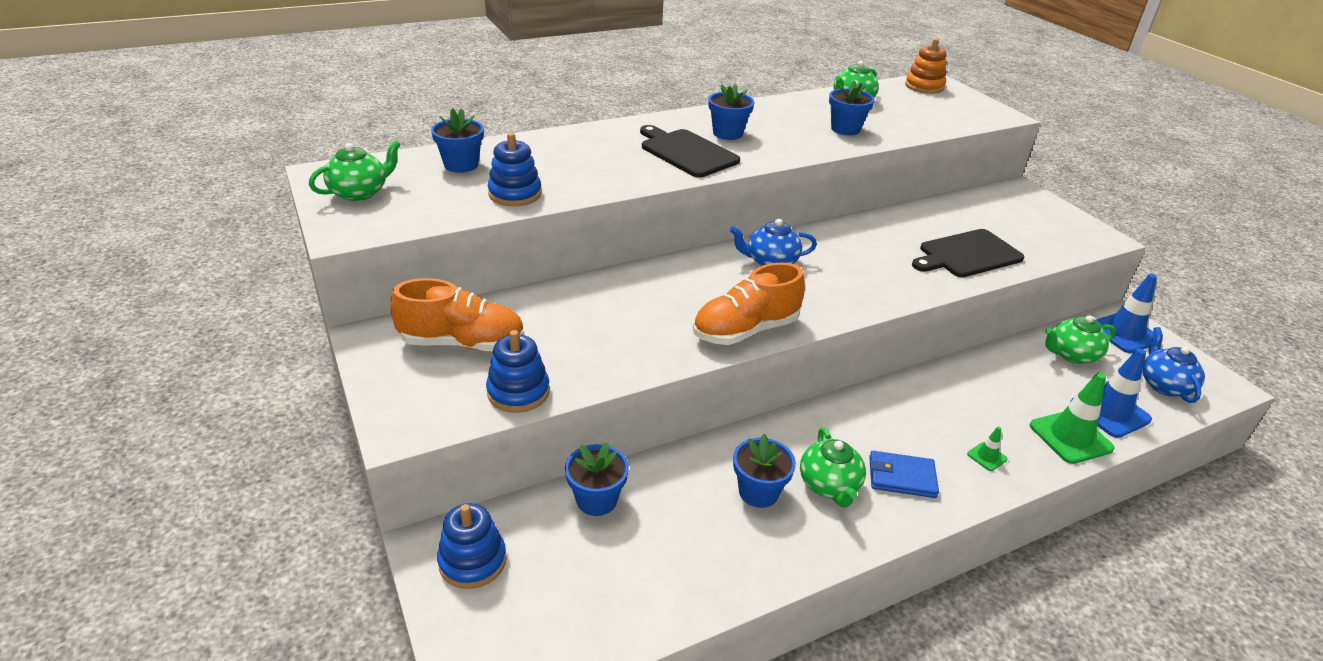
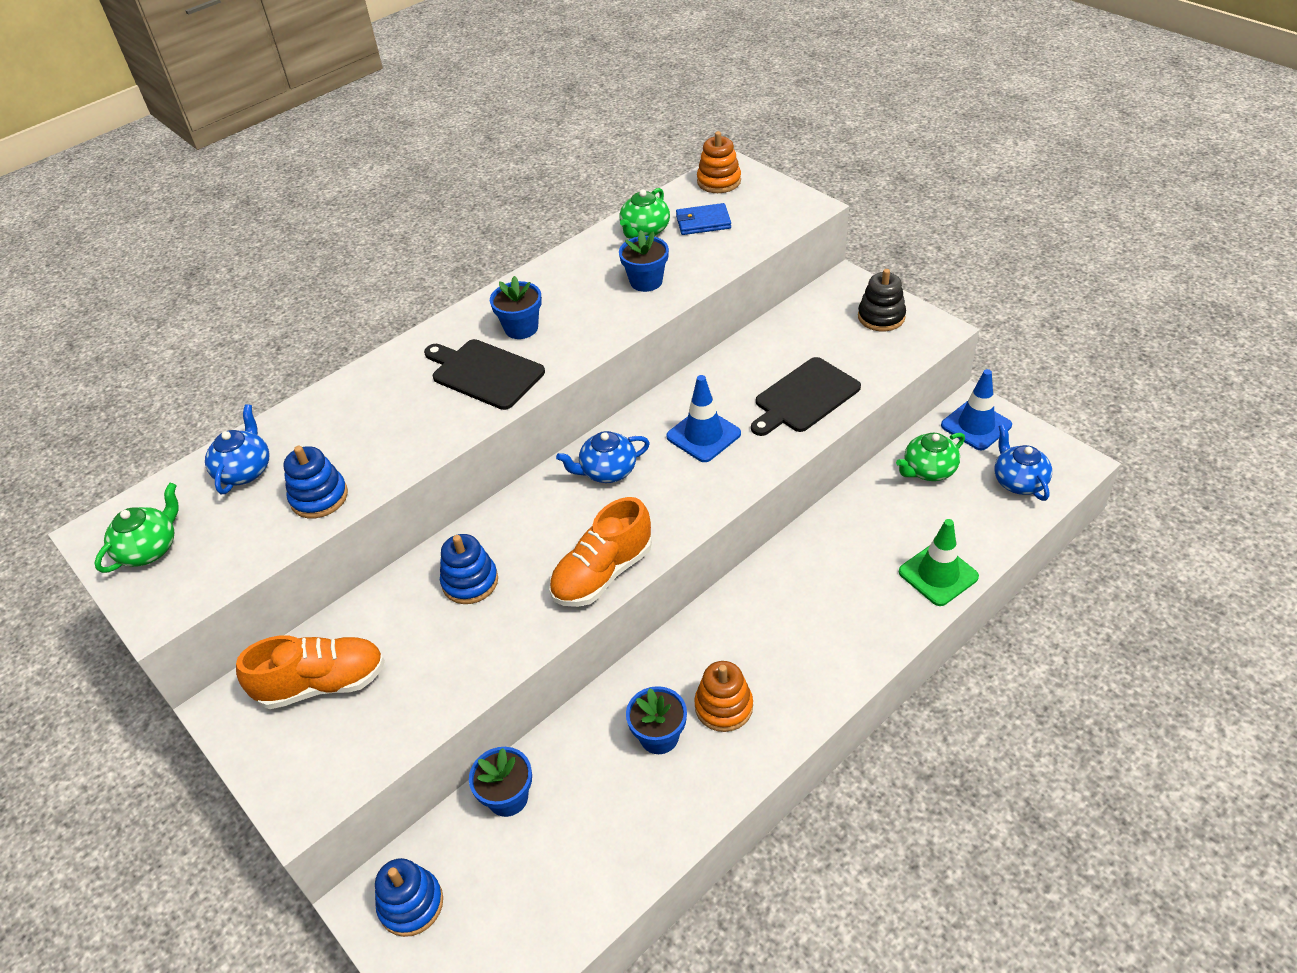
camera: 10 degrees left, 10 degrees up
blue flower pot [431,108,484,173] -> blue teapot [205,404,269,494]
blue stacking toy [486,330,550,413] -> blue stacking toy moved to [440,534,498,604]
green teapot [800,427,866,508] -> orange stacking toy [694,661,753,732]
blue wallet [869,451,939,498] -> blue wallet moved to [676,203,731,235]
green traffic cone [967,426,1008,471] -> none
blue traffic cone [1070,348,1152,438] -> blue traffic cone moved to [666,375,741,462]
none -> black stacking toy [858,269,906,331]

